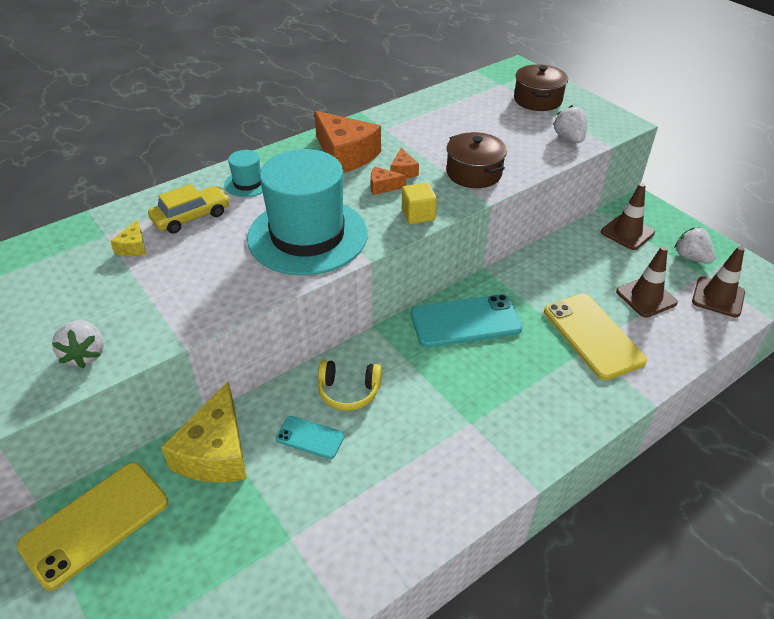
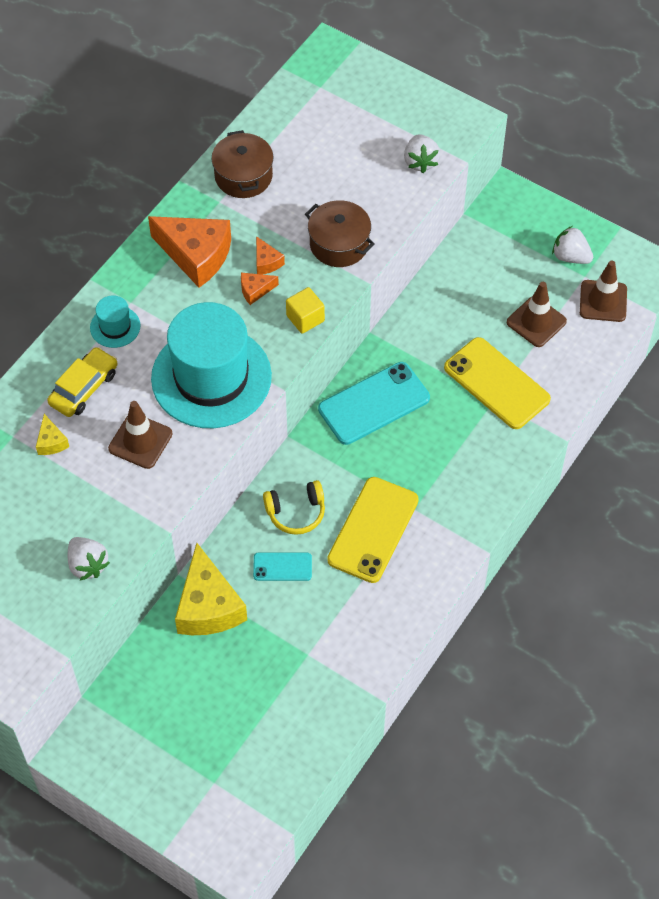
camera: 20 degrees left, 15 degrees up
yellow phone [17,463,168,591] -> yellow phone moved to [327,477,419,583]
brown pot [514,64,568,111] -> brown pot moved to [211,130,274,198]
white strawberry [553,105,587,143] -> white strawberry turned 150 degrees counterclockwise [404,134,440,173]
brown traffic cone [601,183,655,250] -> brown traffic cone moved to [108,401,173,469]

